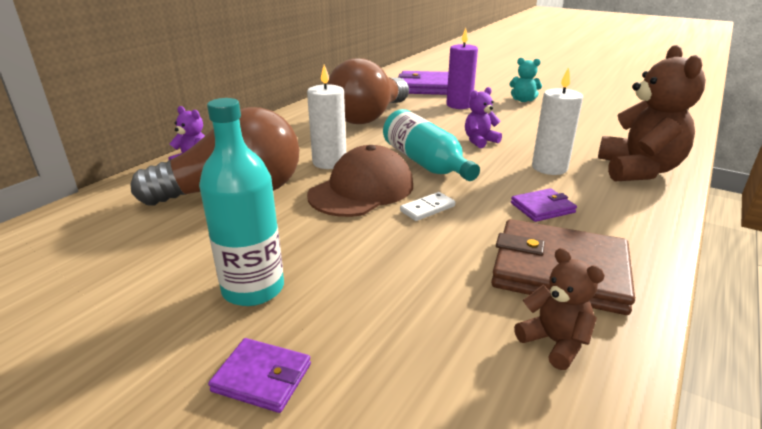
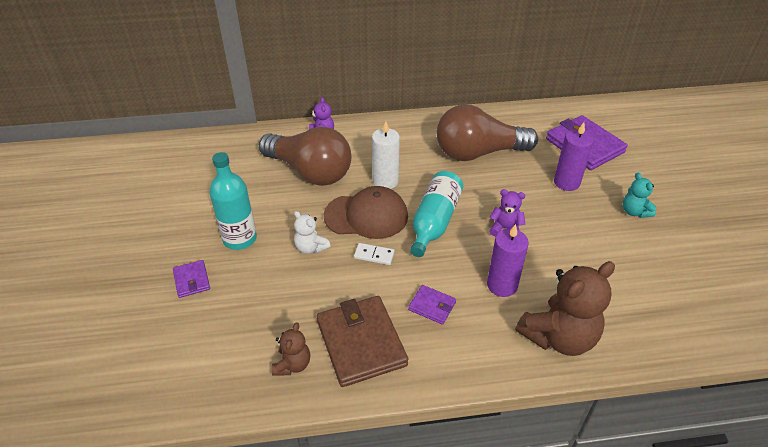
camera: 50 degrees right, 15 degrees up
white candle [532,67,583,175] -> purple candle [487,224,529,297]
none -> white teddy bear [294,211,330,254]

